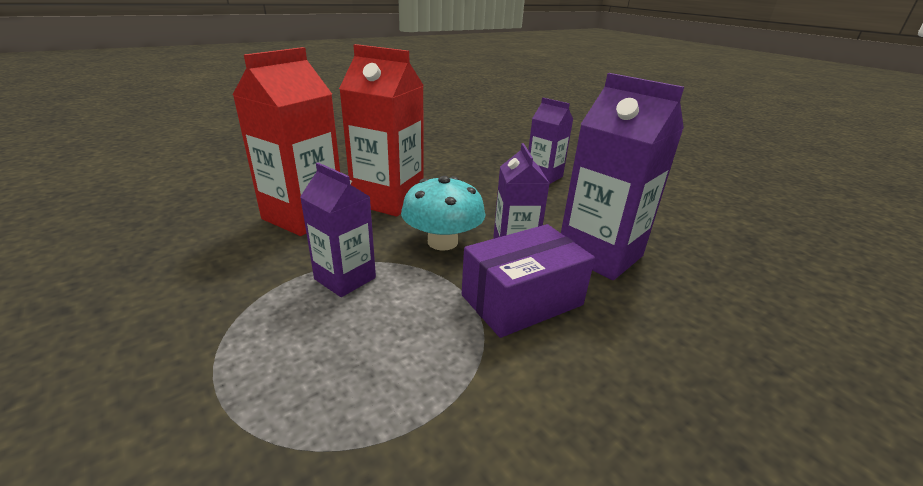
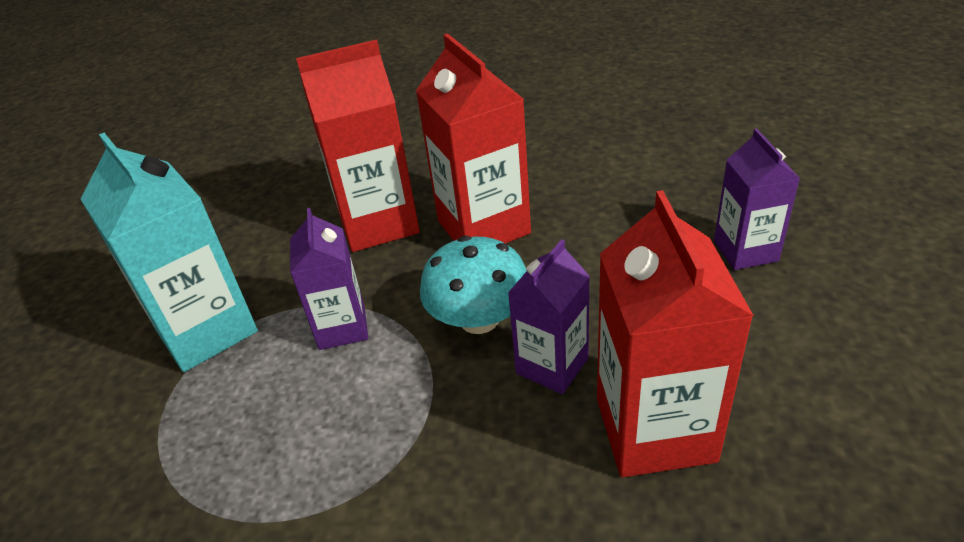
camera: 45 degrees right, 10 degrees up
purple box [462,224,595,338] -> none
purple carton [561,73,684,280] -> red carton [597,190,754,477]
none -> turquoise carton [81,133,258,372]

